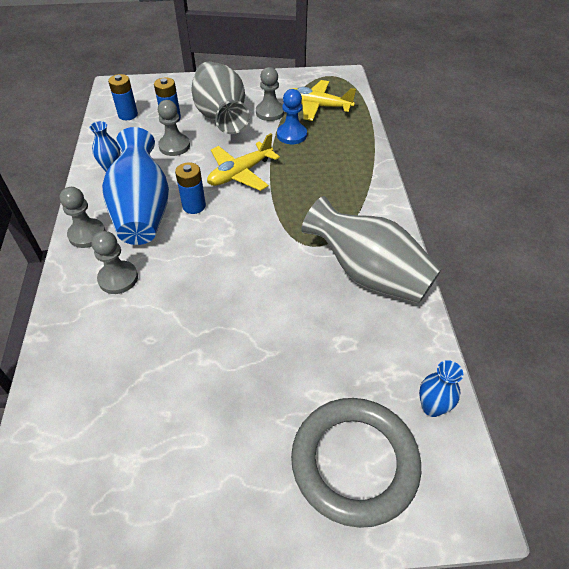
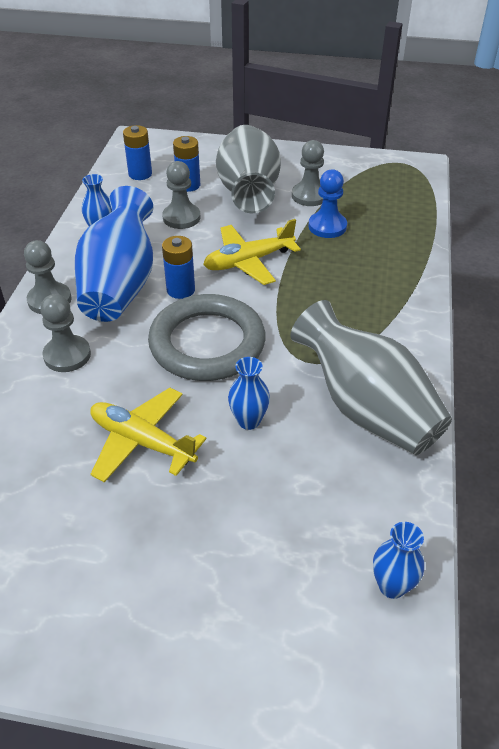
camera: 15 degrees right, 5 degrees down
grey ring [291,398,421,528] -> grey ring moved to [148,294,266,381]
yellow plane [292,80,356,121] -> yellow plane moved to [90,388,206,482]
none -> blue vase [228,357,270,430]

